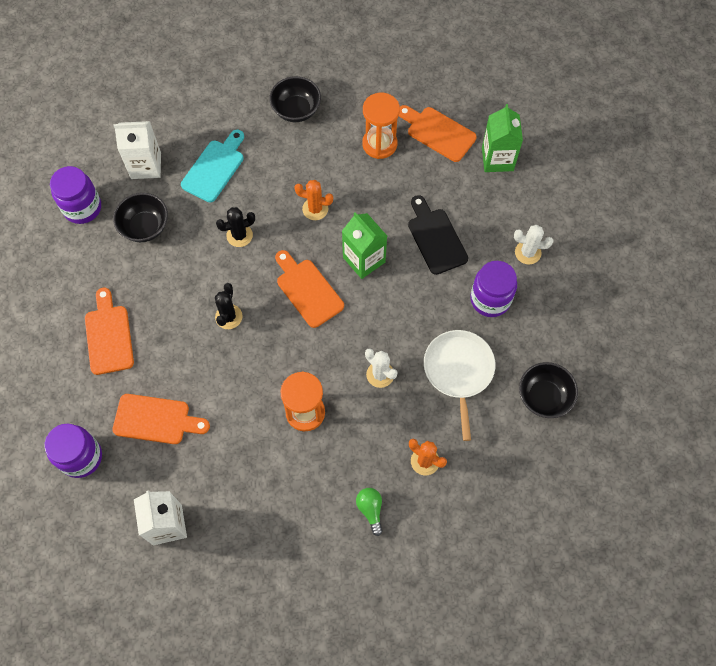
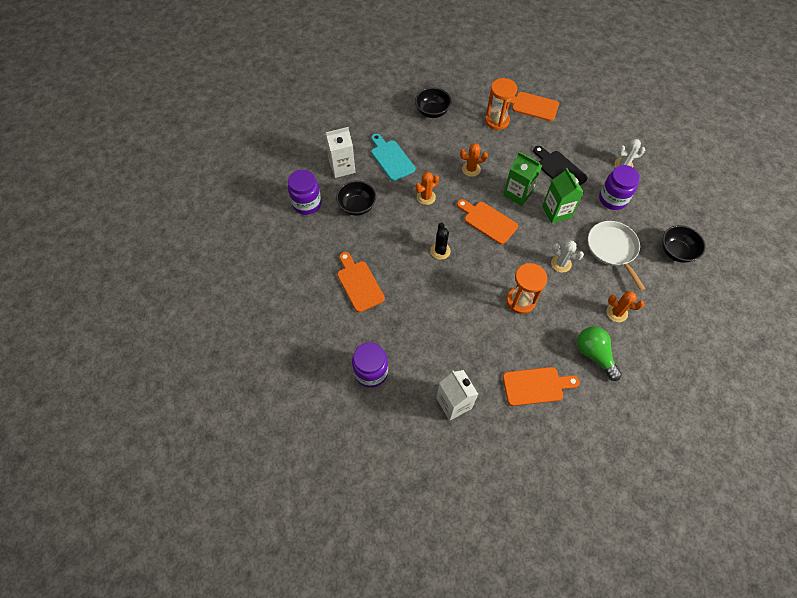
camera: 15 degrees left, 5 degrees down
orange cutting board [112,394,210,444] -> orange cutting board moved to [503,367,580,406]
turquoise cutting board [181,130,244,202] -> turquoise cutting board turned 45 degrees counterclockwise [371,134,415,181]
black cactus [216,207,255,247] -> orange cactus [415,172,439,205]
green light bulb [356,488,383,536] -> green light bulb [577,326,622,381], size x1.62
green carton [482,104,523,172] -> green carton moved to [542,168,584,224]

